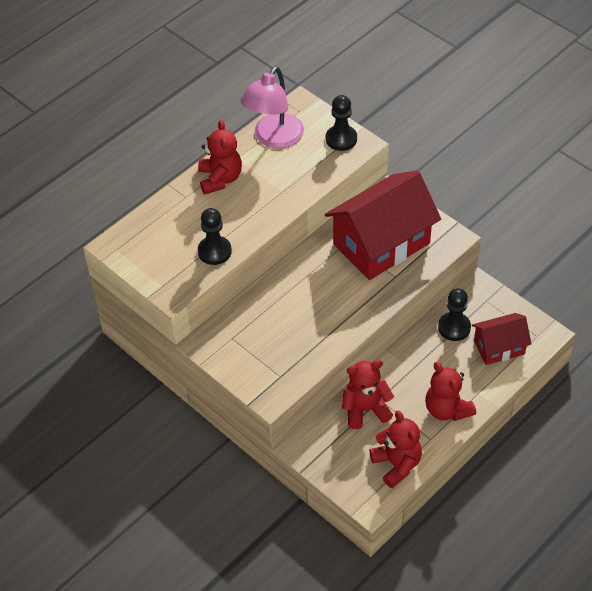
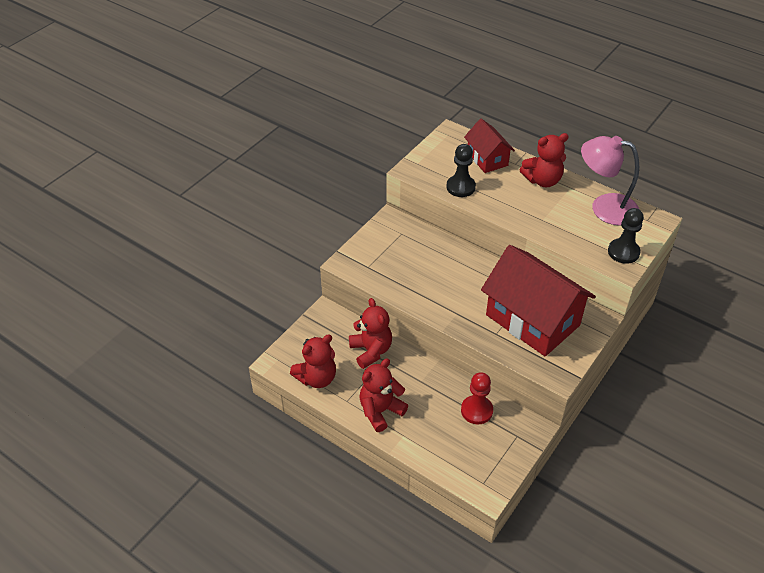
camera: 80 degrees right, 5 degrees down
black pawn [438,288,471,341] -> red pawn [461,372,493,424]
red house [472,313,531,365] -> red house moved to [464,119,515,173]

